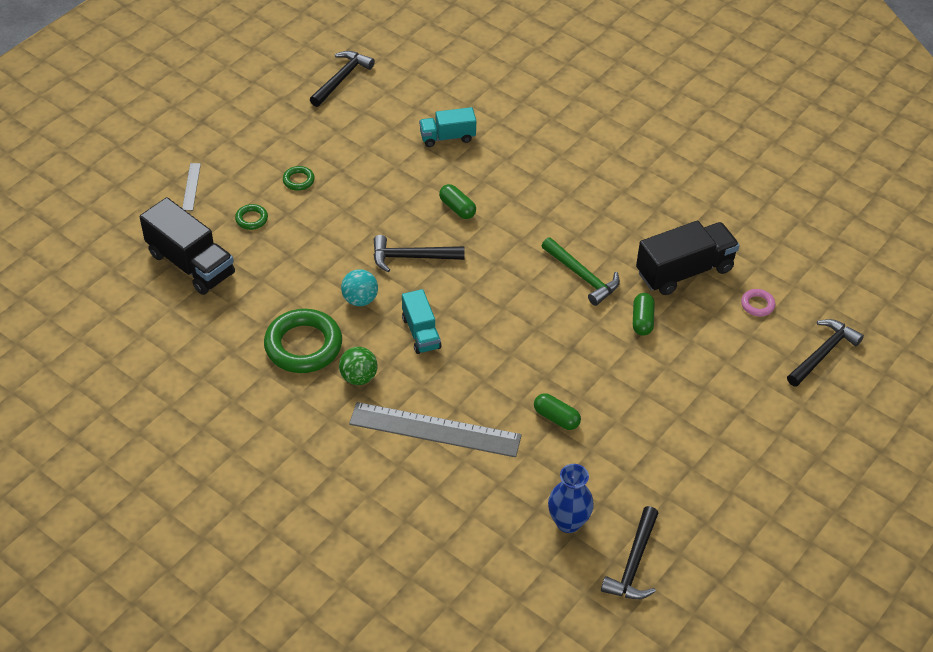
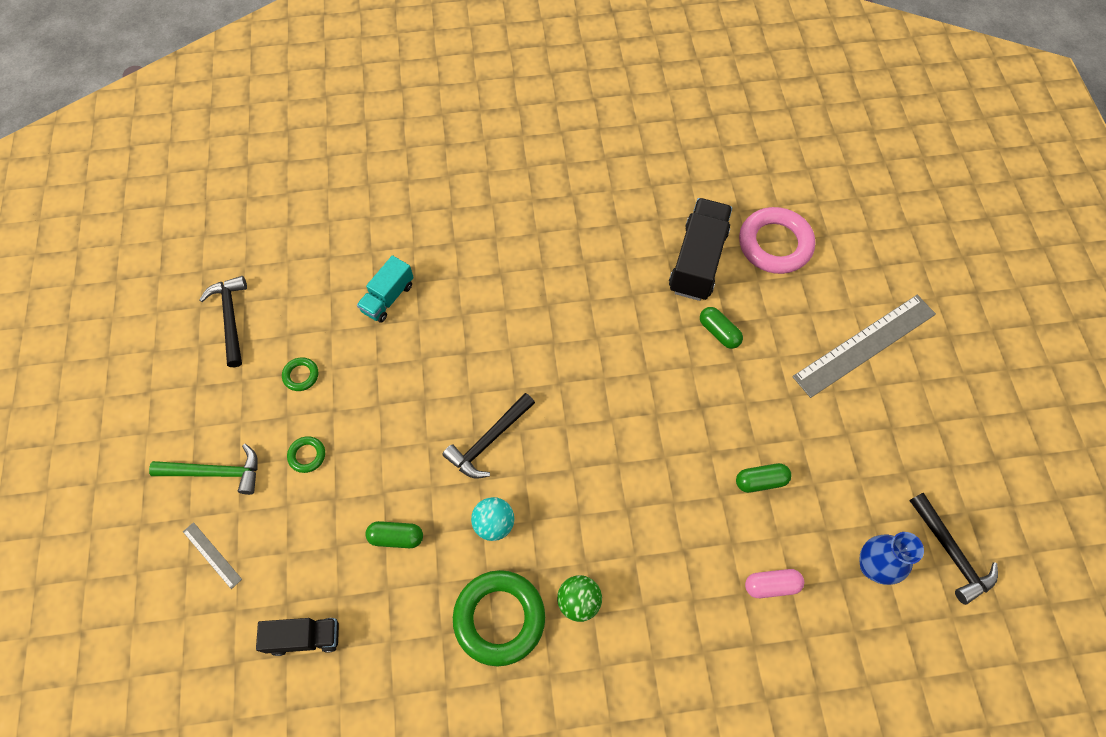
camera: 45 degrees left, 15 degrees up
black truck [140,197,235,295] -> black truck [256,618,339,656], size x0.60
green ring [235,204,268,230] -> green ring moved to [282,357,318,391]
grey ruler [349,402,522,457] -> grey ruler moved to [792,295,936,398]
turquoise truck [402,289,442,354] -> none
green capsule [439,184,476,219] -> green capsule moved to [365,521,423,548]
green hammer [542,237,620,306] -> green hammer moved to [149,444,258,495]
pink ring [741,289,775,317] -> pink ring [739,207,815,274], size x2.23
black hammer [787,319,864,387] -> none
none -> pink capsule [745,569,804,598]

